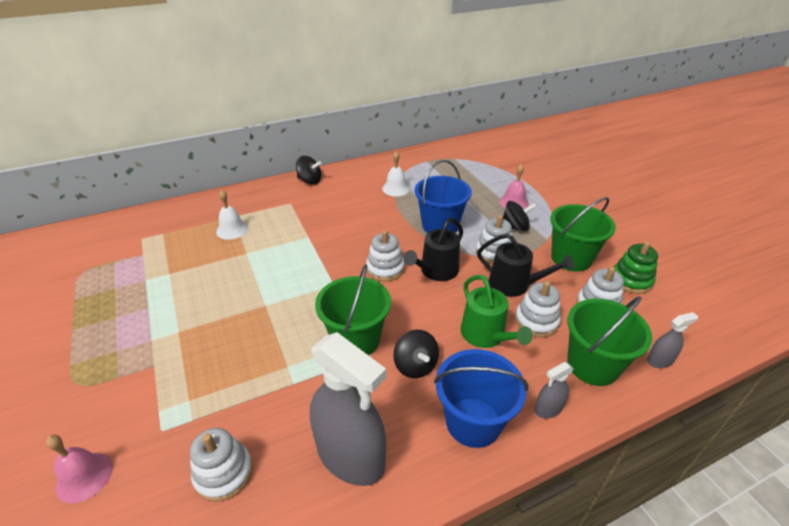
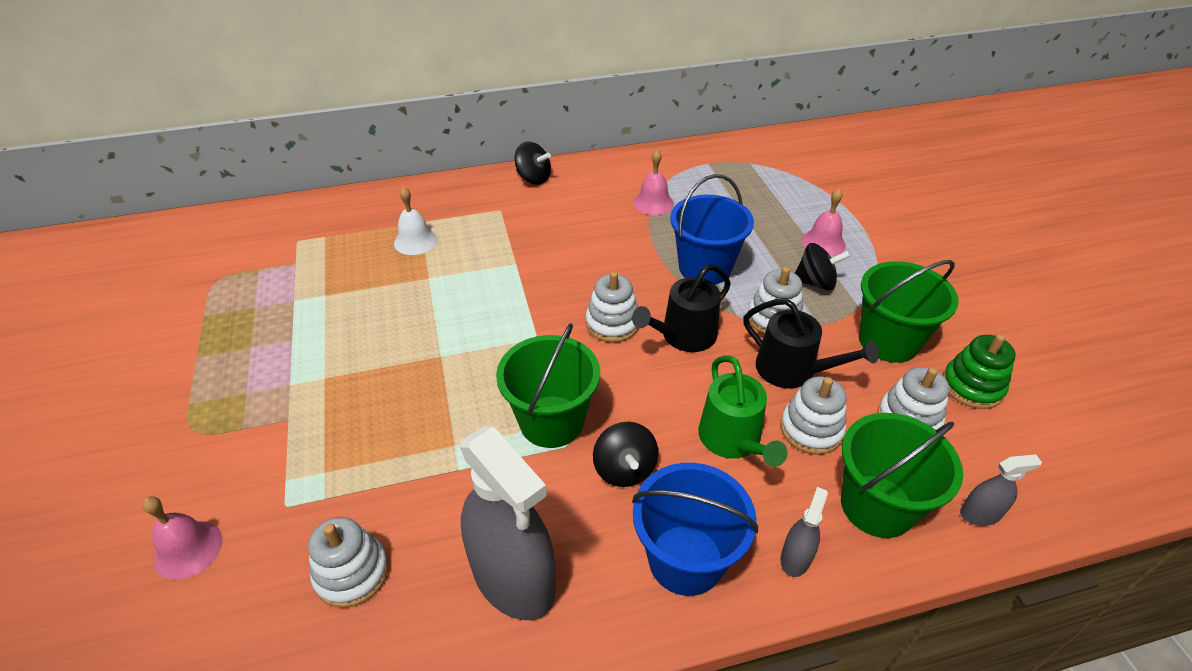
camera: 10 degrees right, 5 degrees up
white bell [382,151,410,196] -> pink bell [633,150,674,215]
grey spray bottle [534,362,574,419] -> grey spray bottle turned 135 degrees clockwise [780,487,828,577]

